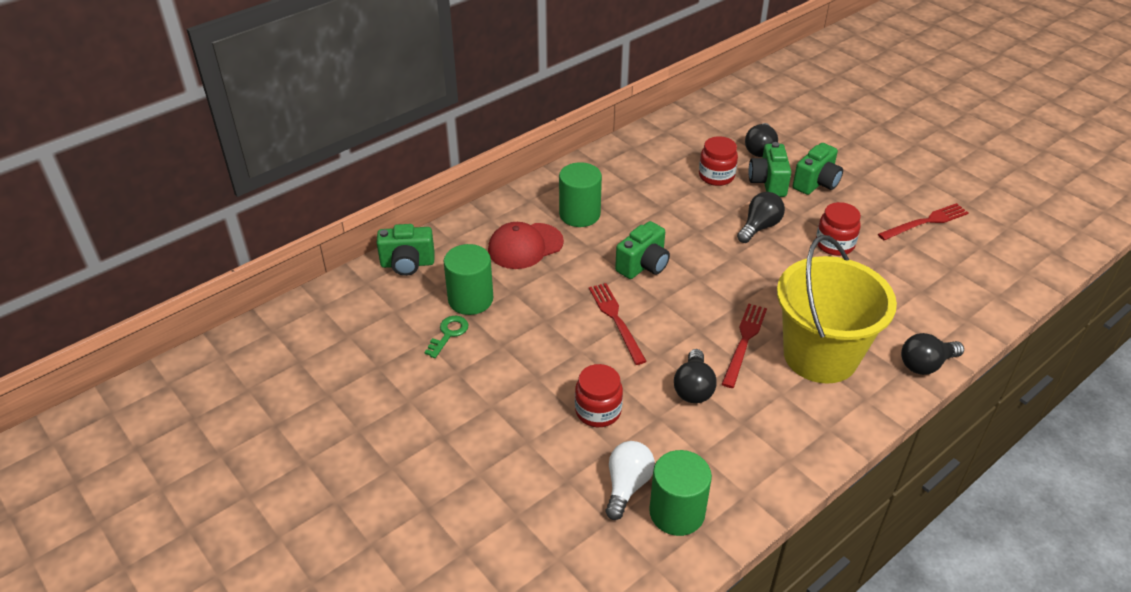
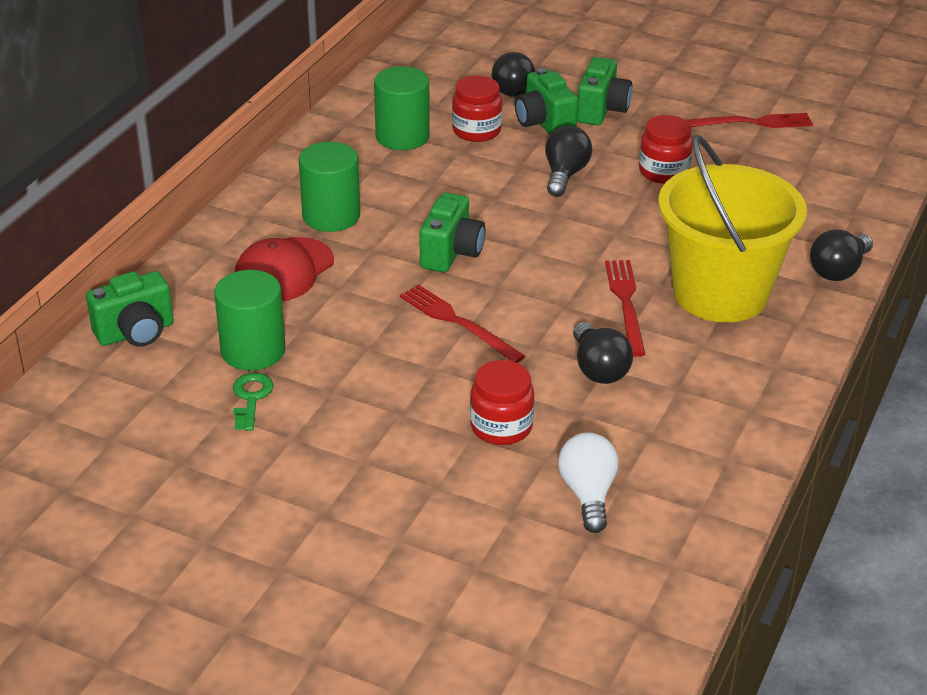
camera: 25 degrees left, 5 degrees down
green cylinder [649,450,712,536] -> green cylinder moved to [374,66,430,150]
red fork [878,203,968,240] -> red fork turned 45 degrees clockwise [686,113,813,128]

